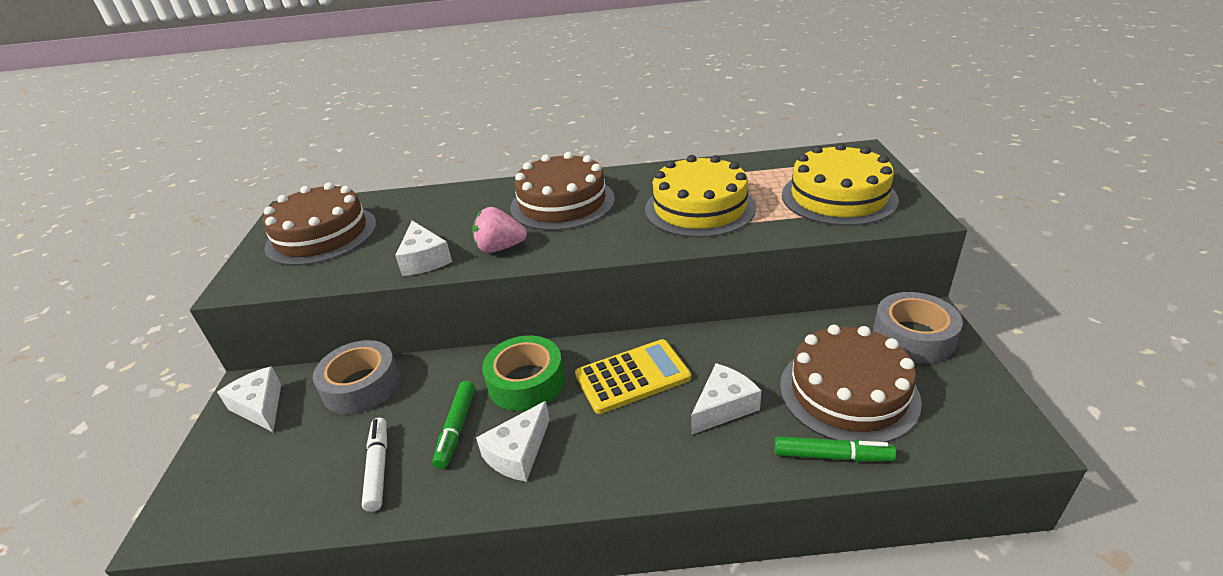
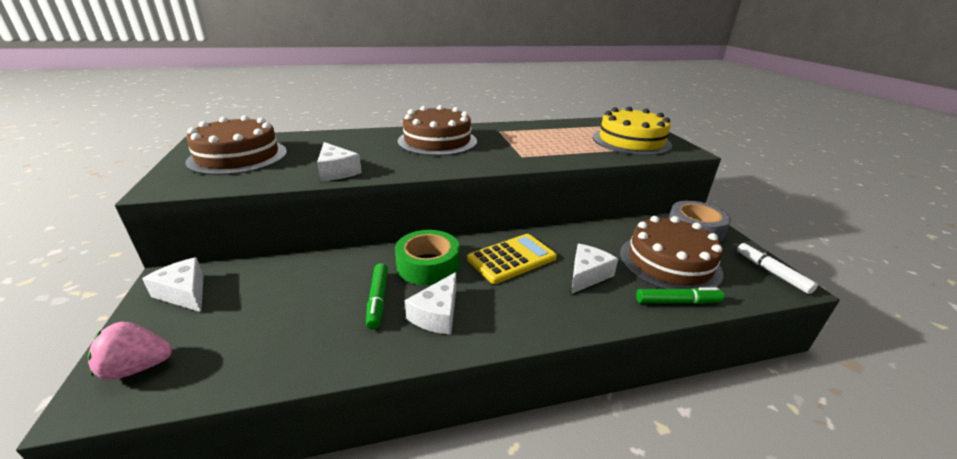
camera: 15 degrees left, 5 degrees down
grey tape [313,340,400,414] -> none
white marker [362,418,387,512] -> white marker moved to [737,242,818,294]
pink strawberry [472,207,527,253] -> pink strawberry moved to [88,322,172,380]
yellow cake [645,155,756,238] -> none

